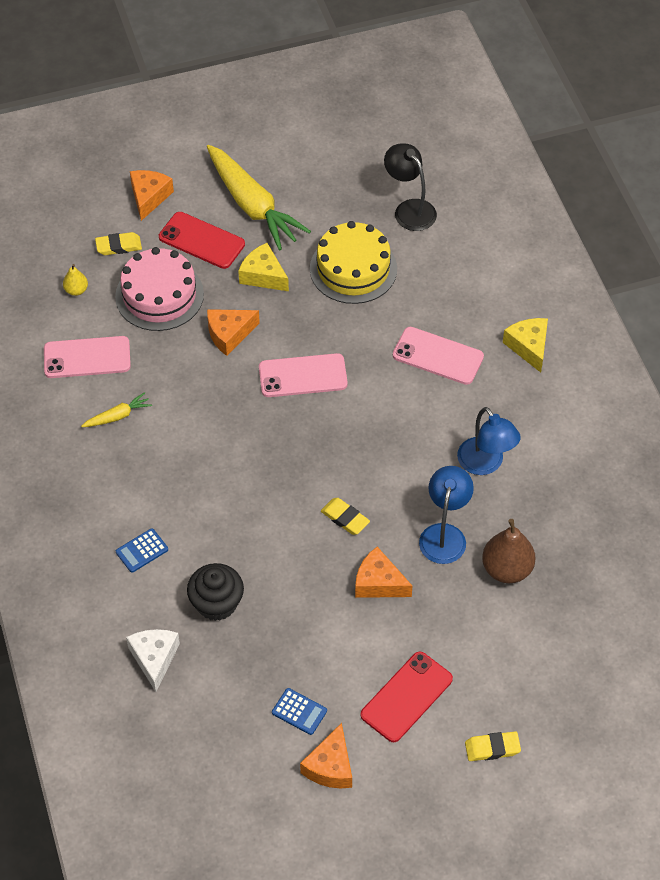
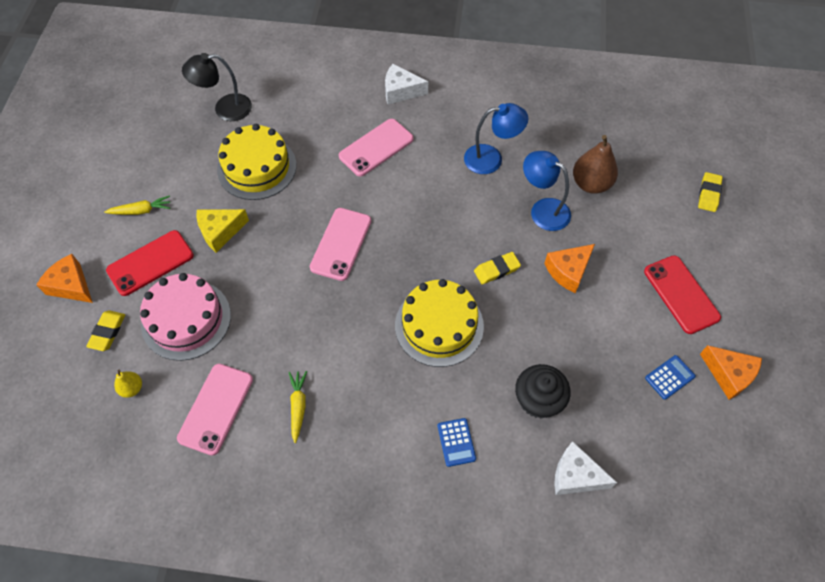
camera: 65 degrees left, 5 degrees up
yellow carrot [207,145,311,250] -> yellow carrot [104,196,171,215], size x0.44
orange cheese [207,309,260,356] -> none
yellow eraser [465,731,521,761] -> yellow eraser moved to [698,172,723,212]
yellow cheese [503,318,548,372] -> white cheese [385,64,428,105]
none -> yellow cake [395,279,484,367]

